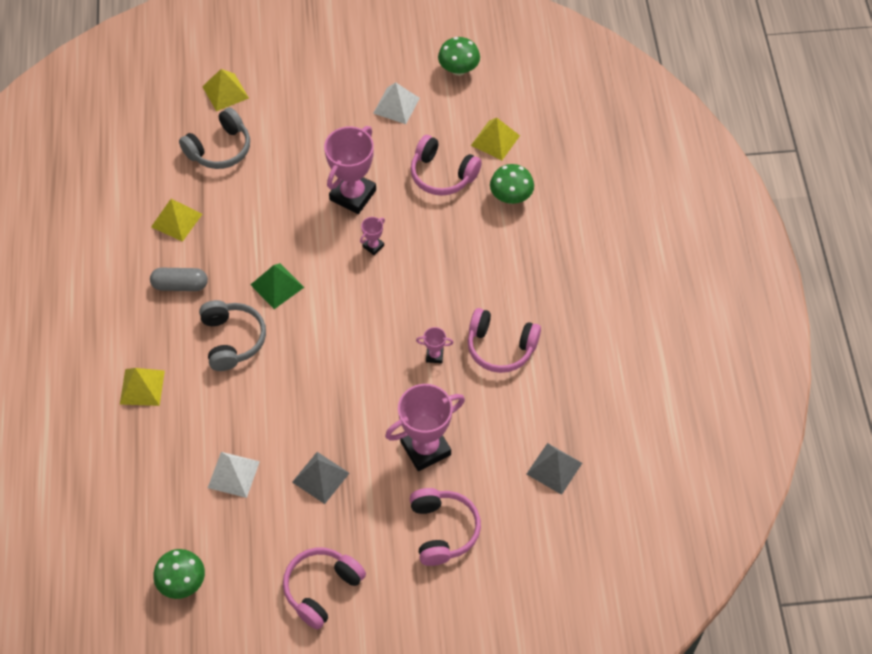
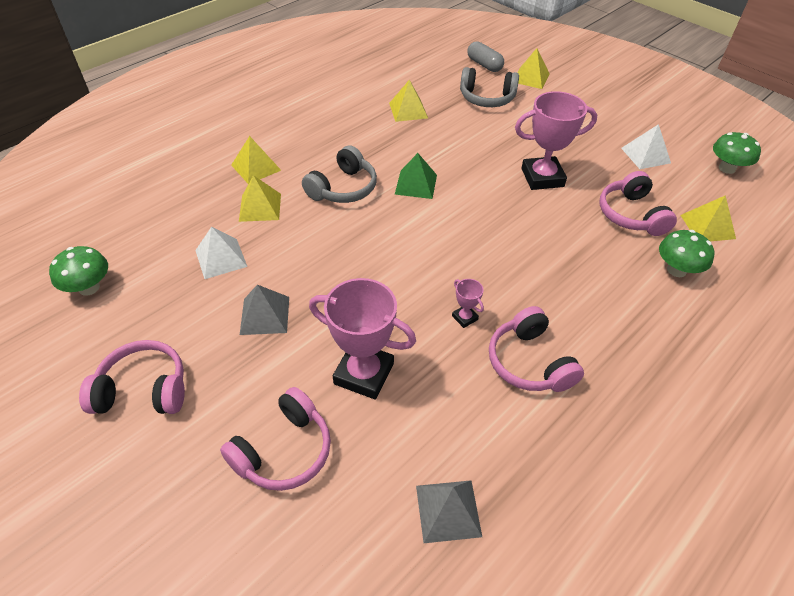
camera: 50 degrees right, 10 degrees down
grey capsule [150,268,208,291] -> grey capsule moved to [467,41,504,72]
pink trophy [360,217,385,255] -> none
none -> yellow pyramid [239,175,281,222]

